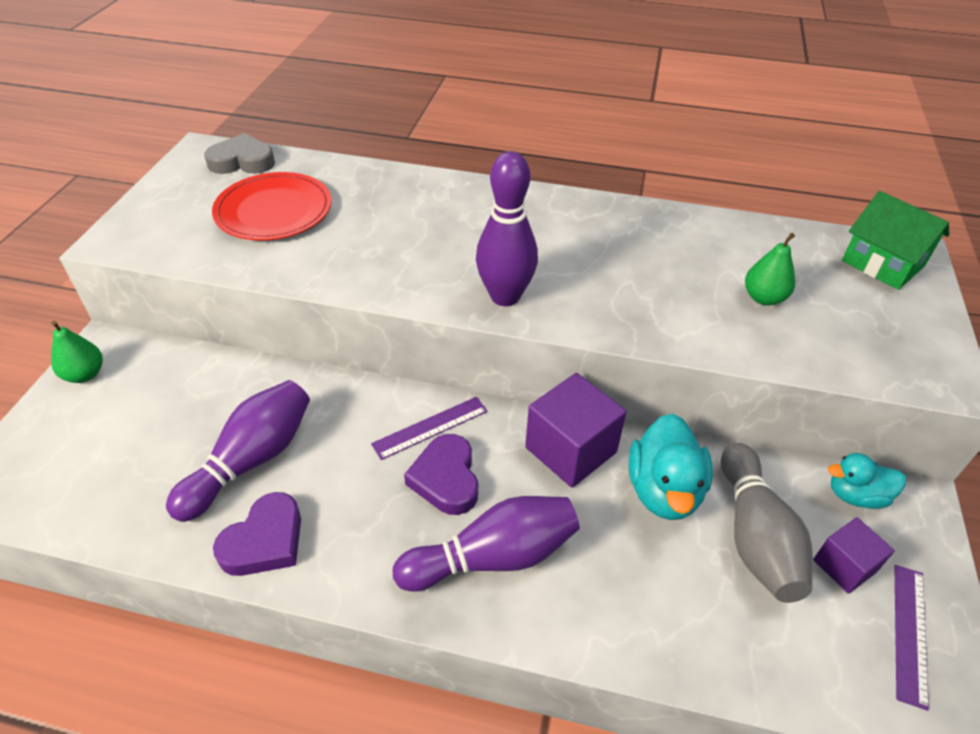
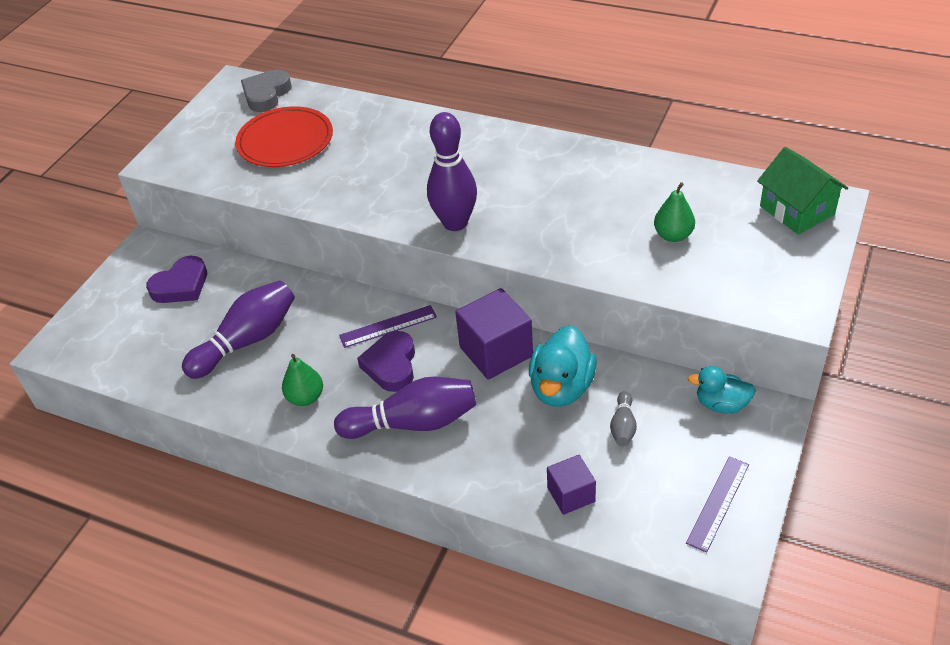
camera: 15 degrees right, 0 degrees up
green pear [51,321,103,383] -> green pear moved to [282,354,323,406]
grey heart [204,133,275,174] -> grey heart turned 75 degrees counterclockwise [241,69,292,112]
purple heart [213,492,301,576] -> purple heart moved to [146,256,207,303]
grey bowling pin [721,443,813,603] -> grey bowling pin [610,391,637,447], size x0.48
purple cube [813,517,895,594] -> purple cube moved to [547,455,596,515]

